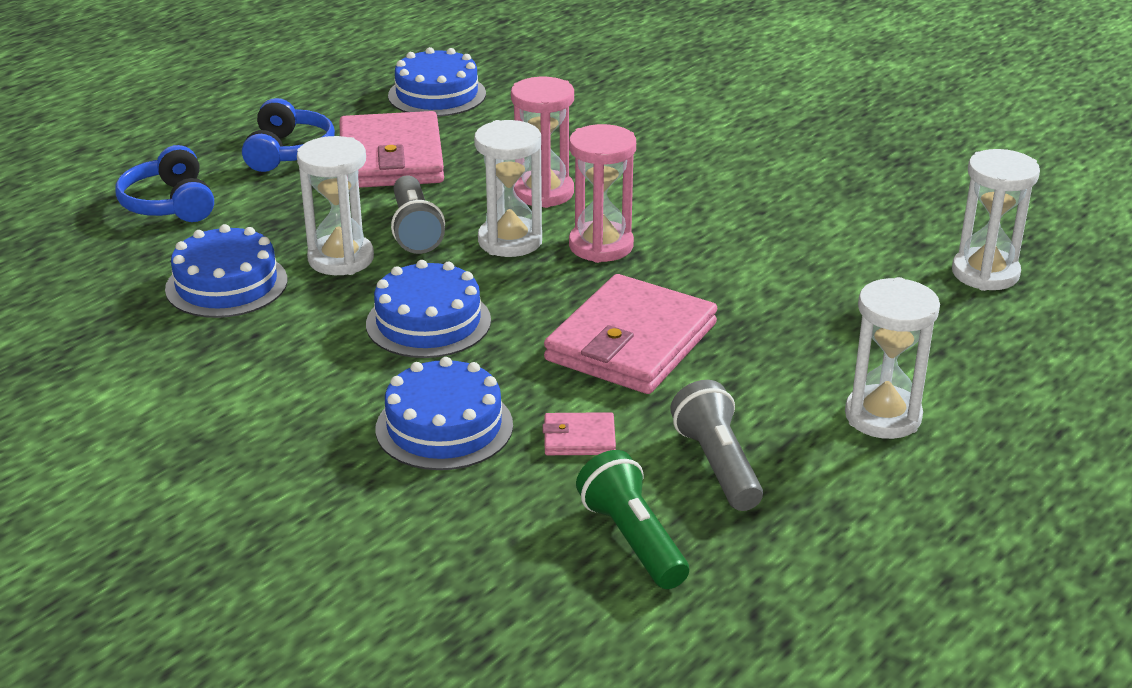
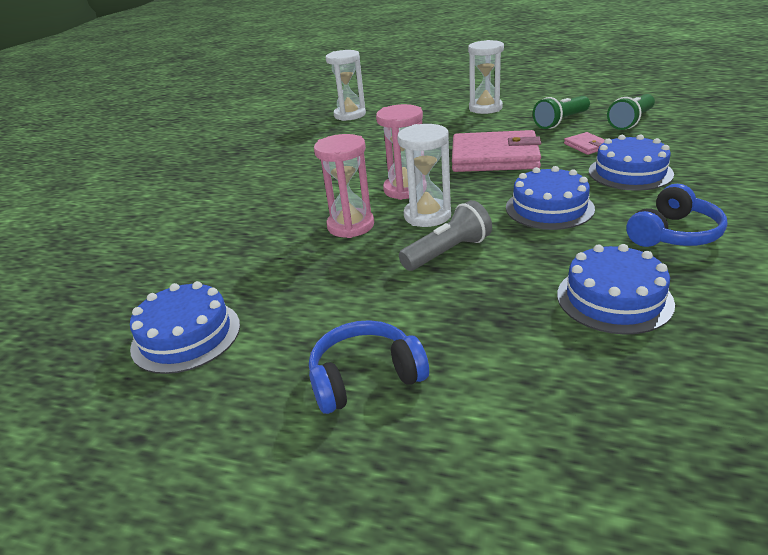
camera: 110 degrees left, 0 degrees up
blue headphones [115,145,214,222] -> blue headphones moved to [626,184,728,247]
white hourglass [297,136,374,275] -> none
pink wallet [340,111,444,188] -> none
grey flashlight [670,380,763,511] -> green flashlight [533,96,590,129]

